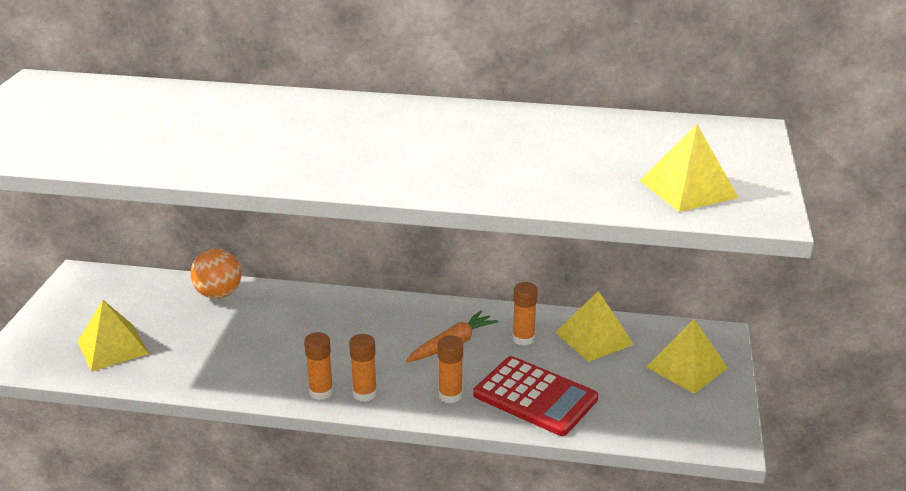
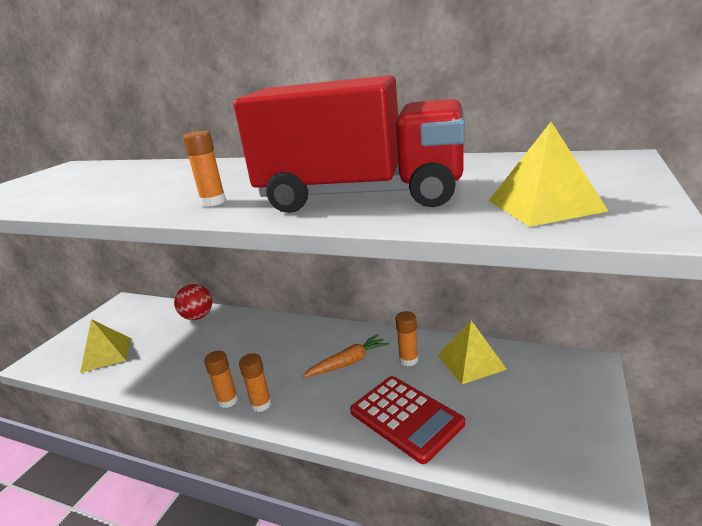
camera: 15 degrees right, 5 degrees down
orange ball [190,249,242,299] -> red ball [174,284,212,320]
orange glue stick [438,335,463,403] -> orange glue stick moved to [183,131,226,207]
yellow pyramid [646,319,728,394] -> none
none -> red truck [234,75,465,213]

